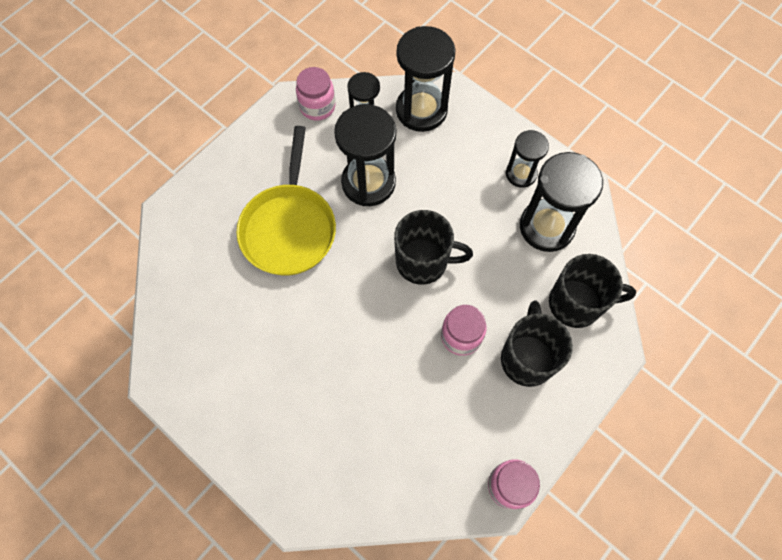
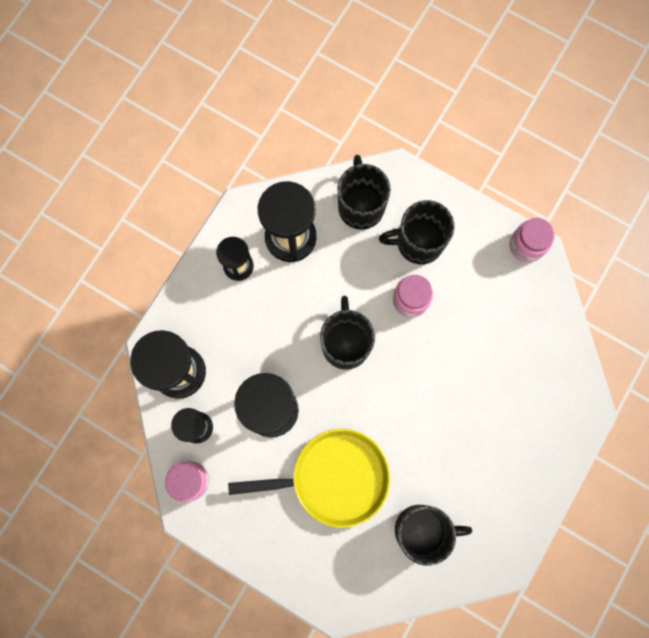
camera: 100 degrees left, 10 degrees up
none -> black mug [395,505,472,566]

